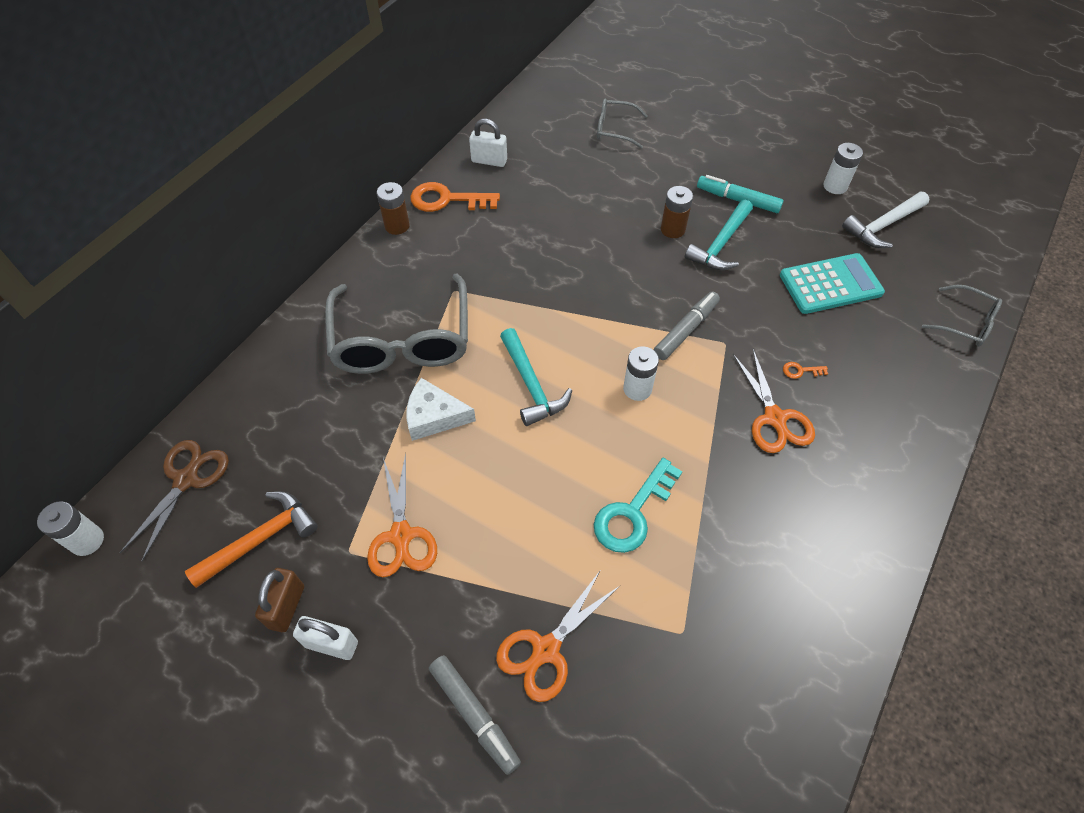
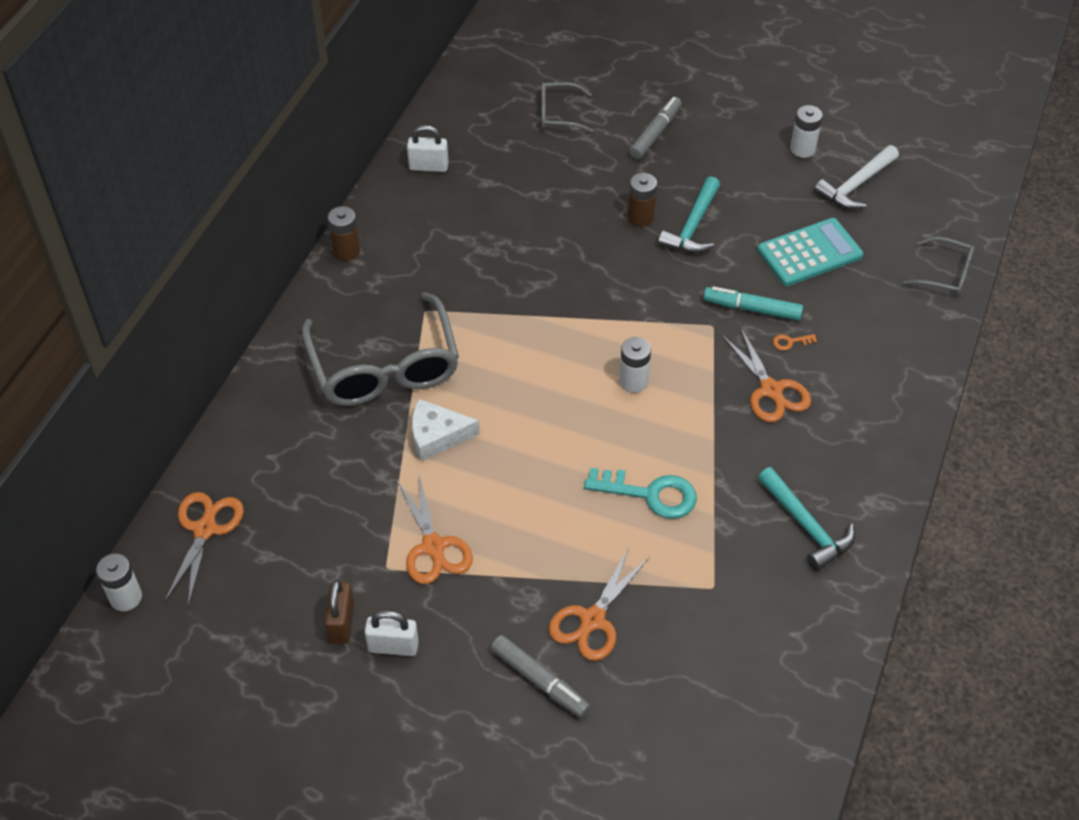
camera: 10 degrees left, 5 degrees down
brown scissors [120,440,229,562] -> orange scissors [164,492,244,606]
orange hammer [185,491,318,588] -> none
orange key [410,182,500,212] -> none
turquoise hammer [500,328,572,426] -> turquoise hammer moved to [758,467,855,571]
turquoise key [594,458,683,553] -> turquoise key turned 105 degrees counterclockwise [584,468,697,519]
grey marker [654,291,720,360] -> grey marker moved to [629,97,682,160]
turquoise marker [697,175,784,213] -> turquoise marker moved to [703,286,803,321]

